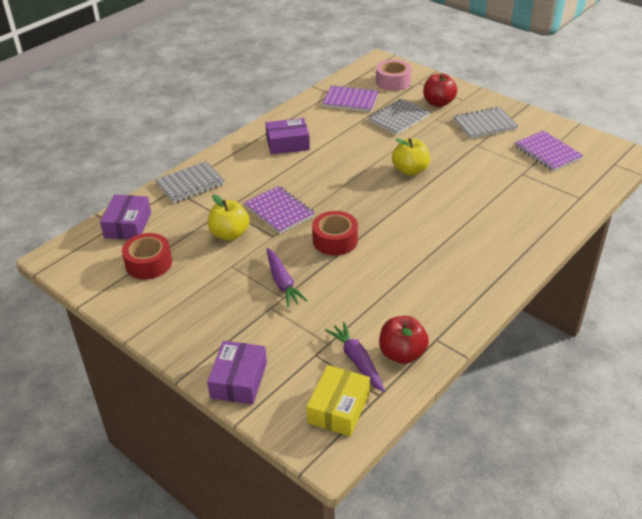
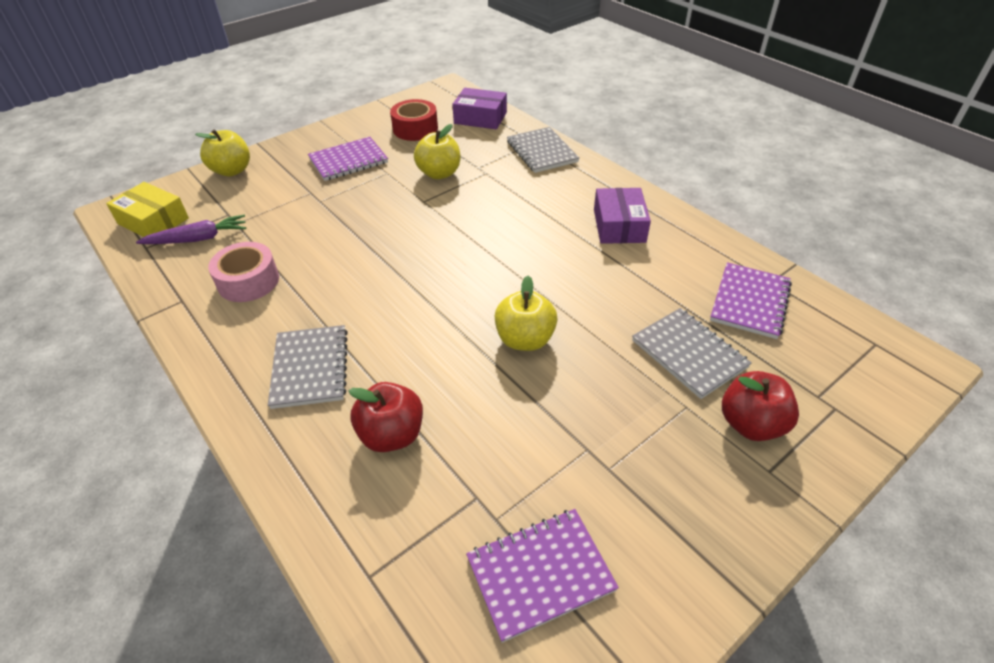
camera: 100 degrees right, 5 degrees up
purple box [207,341,267,405] -> yellow apple [195,129,250,176]
purple notebook [244,186,315,234] -> purple notebook moved to [308,137,388,181]
purple carrot [267,248,308,307] -> none
red tape [312,211,358,255] -> none
pink tape [376,60,412,91] -> pink tape moved to [208,242,279,302]
red apple [379,316,429,364] -> red apple moved to [349,382,423,452]
grey notebook [453,107,518,139] -> grey notebook moved to [268,325,348,409]

